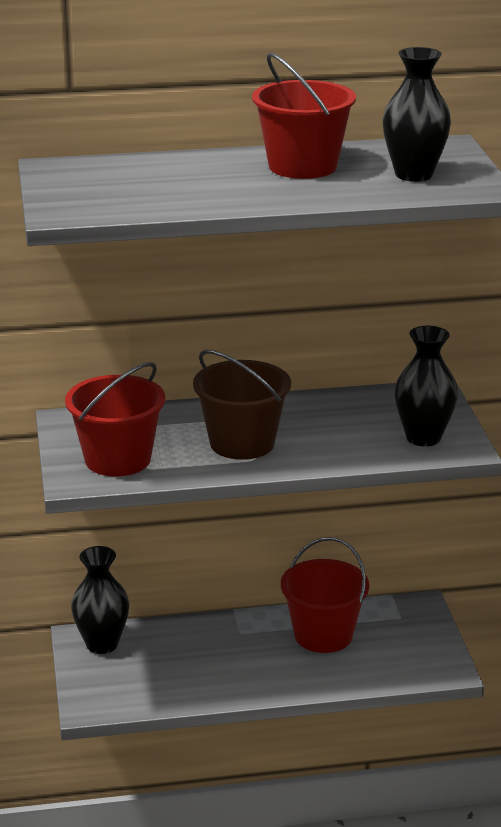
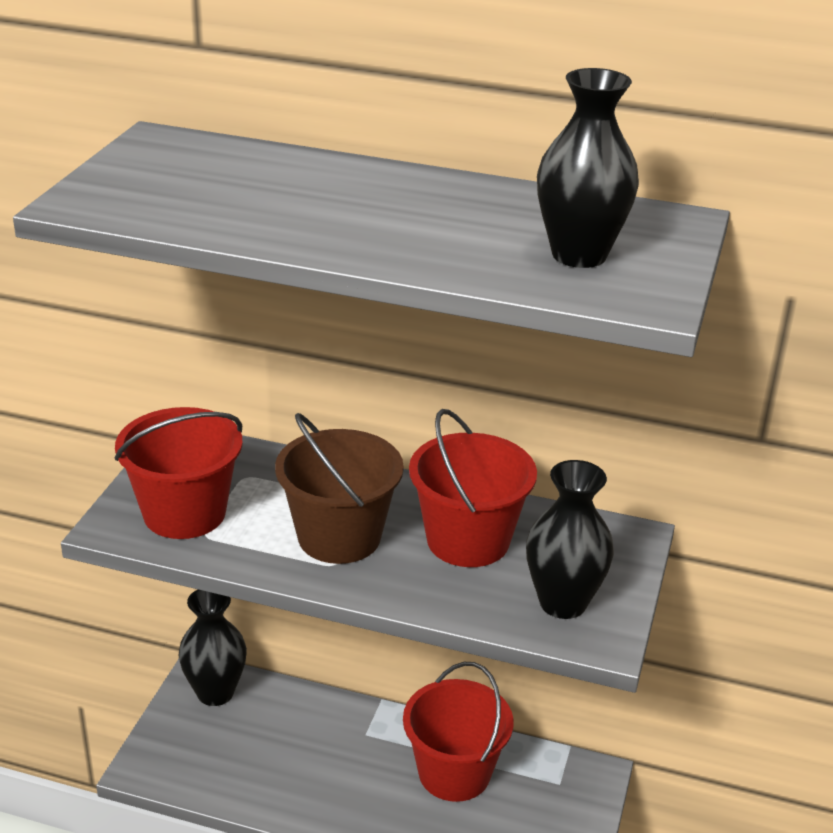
camera: 25 degrees right, 5 degrees up
red bucket [252,52,356,179] -> red bucket moved to [409,409,537,567]

